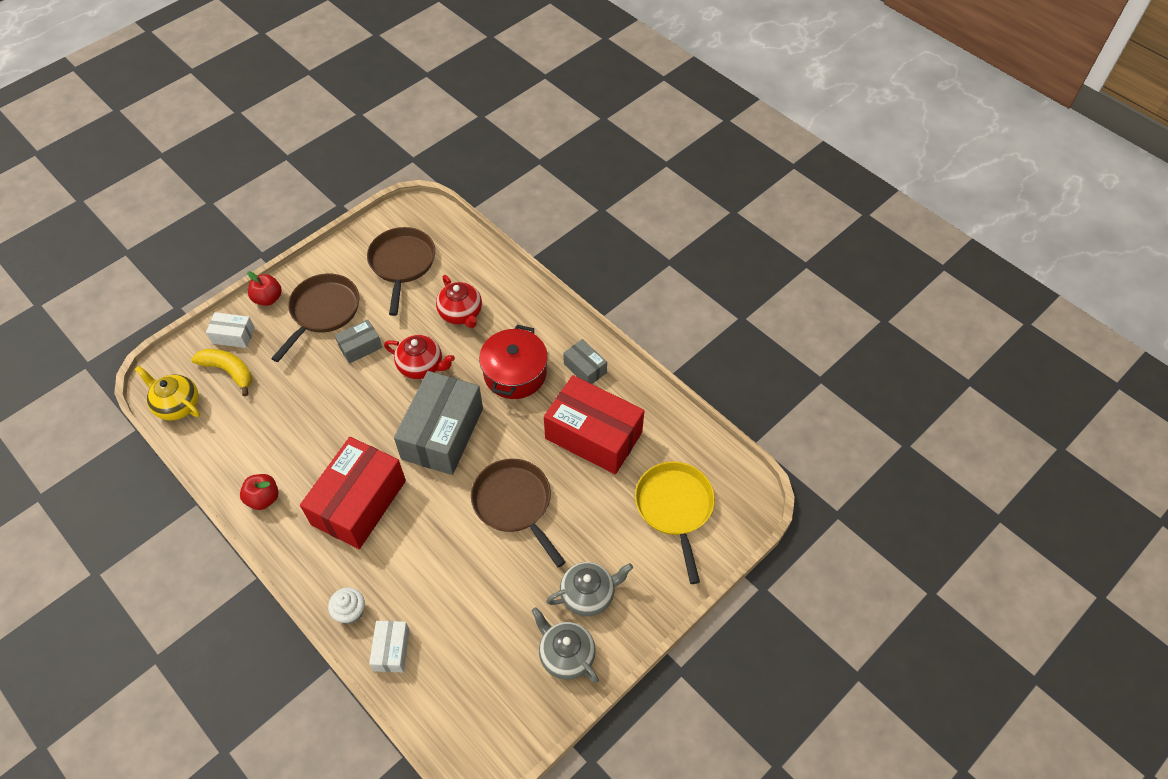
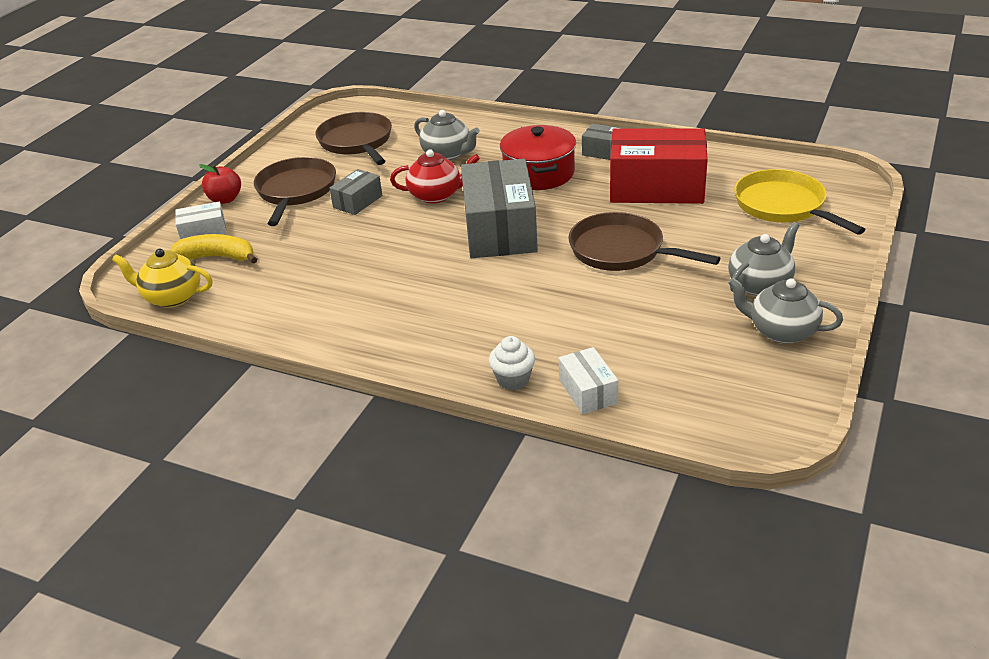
camera: 20 degrees left, 20 degrees down
red apple [240,474,278,510] -> none
red box [300,437,406,549] -> none
red teapot [436,275,482,328] -> grey teapot [414,110,480,160]

